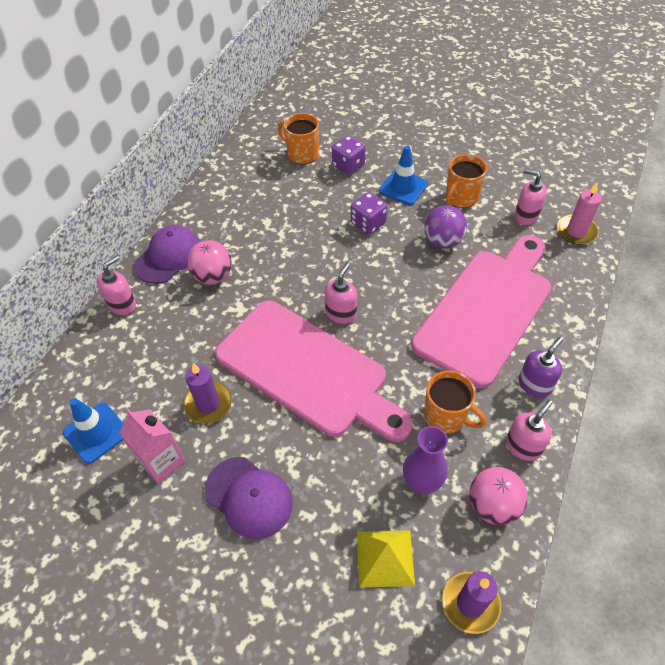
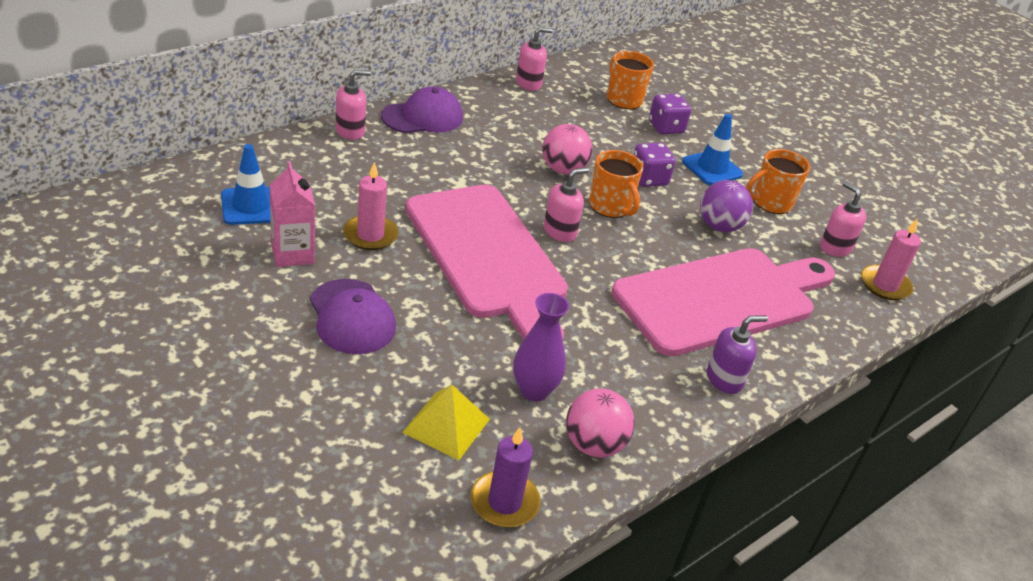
camera: 20 degrees right, 15 degrees down
purple candle [183,363,232,424] -> pink candle [343,162,398,250]
pink ball [187,240,232,285] -> pink ball moved to [542,124,593,175]
orange mug [424,371,487,434] -> orange mug moved to [589,150,643,218]
pink soap dispenser [506,400,553,461] -> pink soap dispenser moved to [516,27,553,91]

